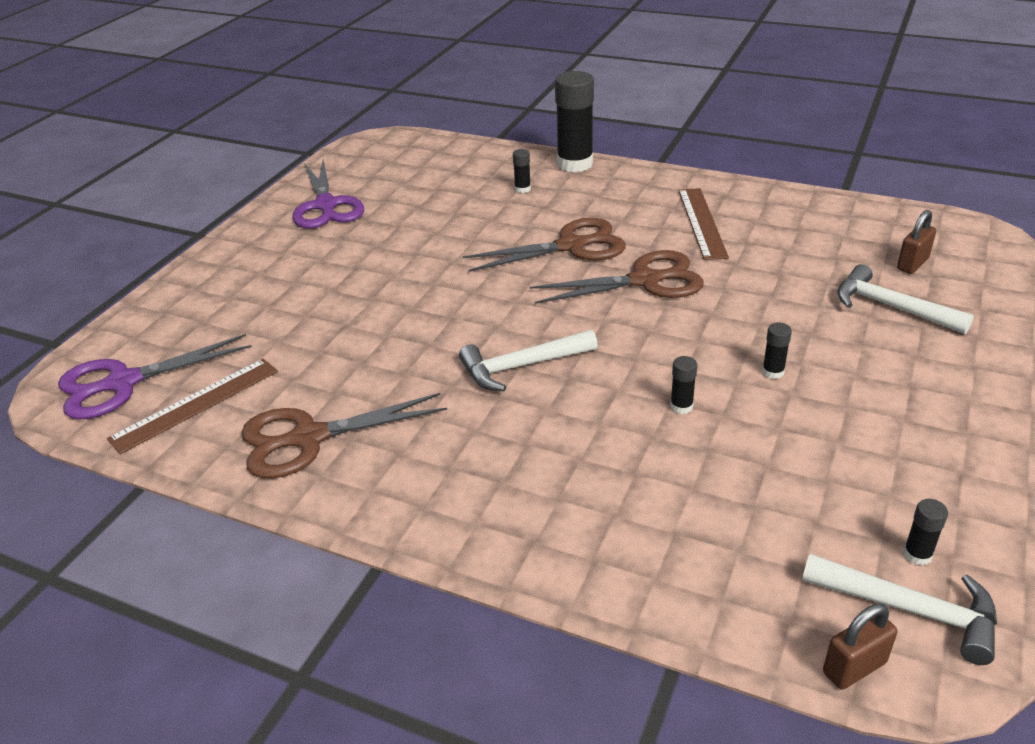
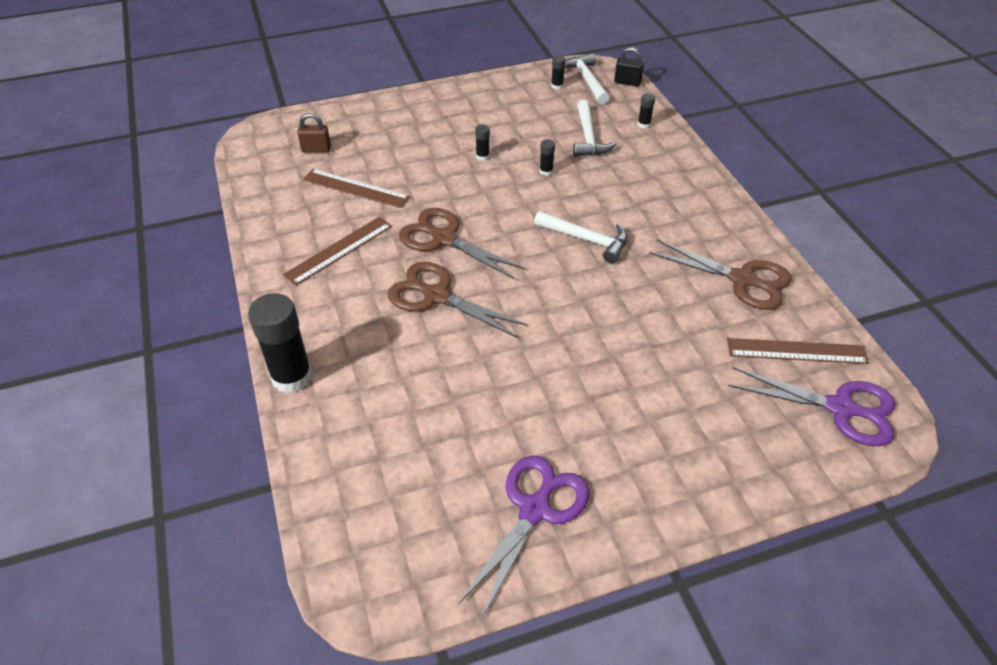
camera: 135 degrees left, 10 degrees up
black glue stick [513,149,531,193] -> black glue stick moved to [638,93,655,128]
brown padlock [823,603,897,690] -> black padlock [614,47,644,87]
white hammer [837,264,974,334] -> white hammer moved to [573,100,617,157]
none -> brown ruler [303,169,410,208]

